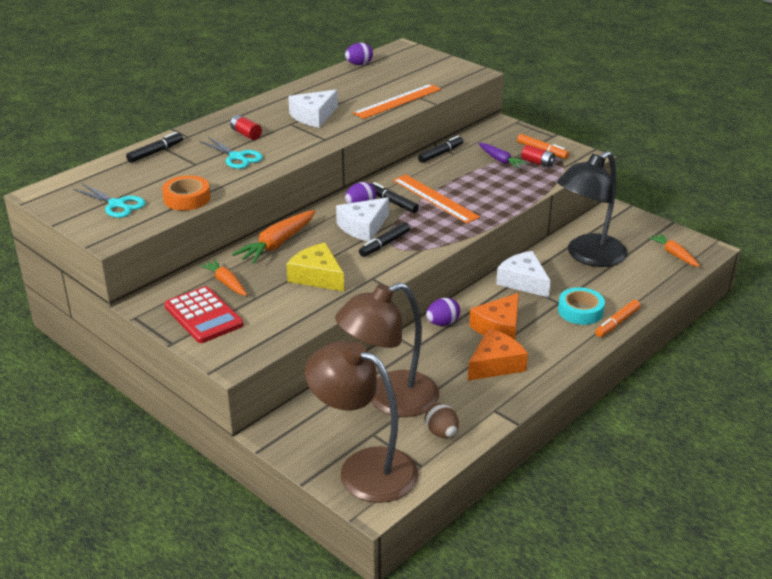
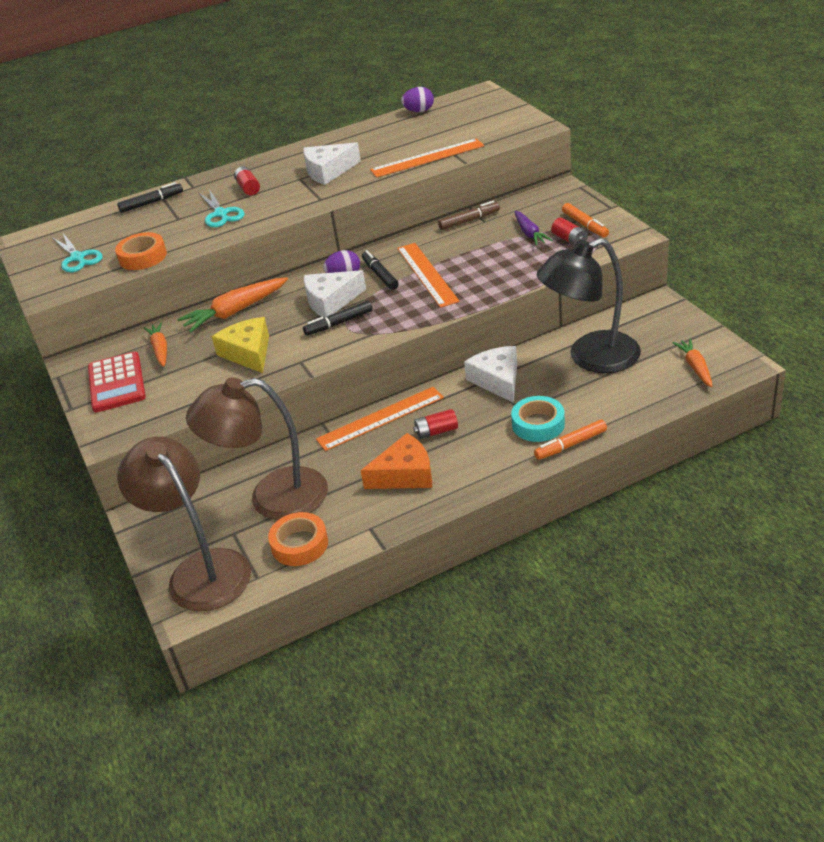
camera: 25 degrees right, 5 degrees up
black marker [418,136,463,163] -> brown marker [438,201,500,230]
brown egg [425,403,459,438] -> orange tape [268,512,328,566]
purple egg [426,298,460,326] -> orange ruler [316,387,444,451]
orange cheese [469,293,519,340] -> red battery [413,409,458,439]

